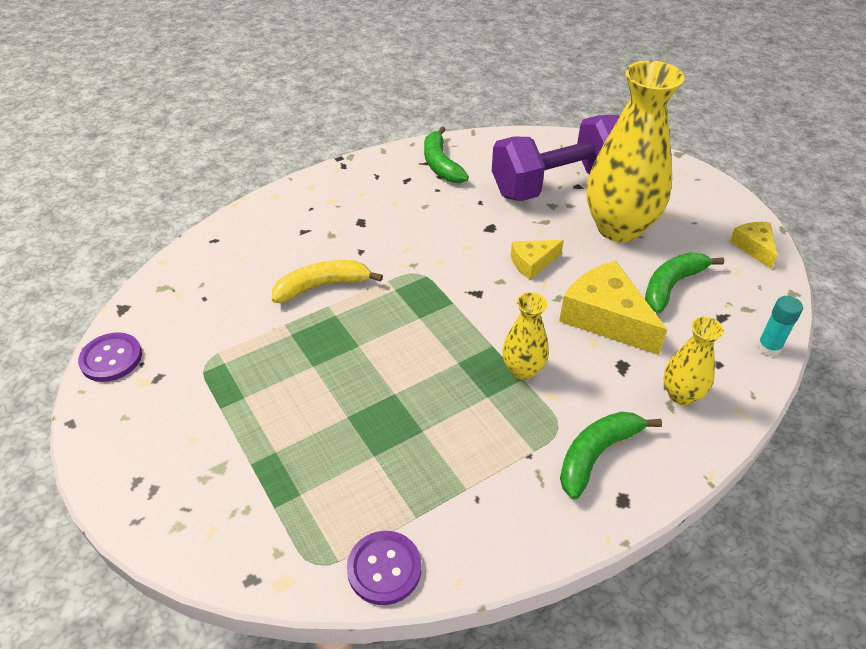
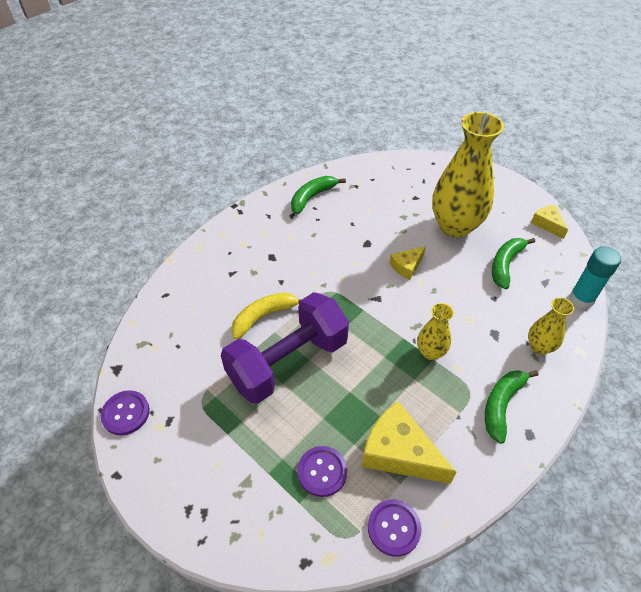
camera: 15 degrees left, 5 degrees up
green banana [424,127,469,183] -> green banana turned 75 degrees clockwise [291,176,346,214]
purple dumbbell [492,115,620,201] -> purple dumbbell moved to [221,292,349,404]
yellow cheese [559,260,667,355] -> yellow cheese moved to [361,401,457,484]
turquoise glue stick [757,296,803,356] -> turquoise glue stick [569,247,621,309], size x1.51
none -> purple button [297,446,347,497]

